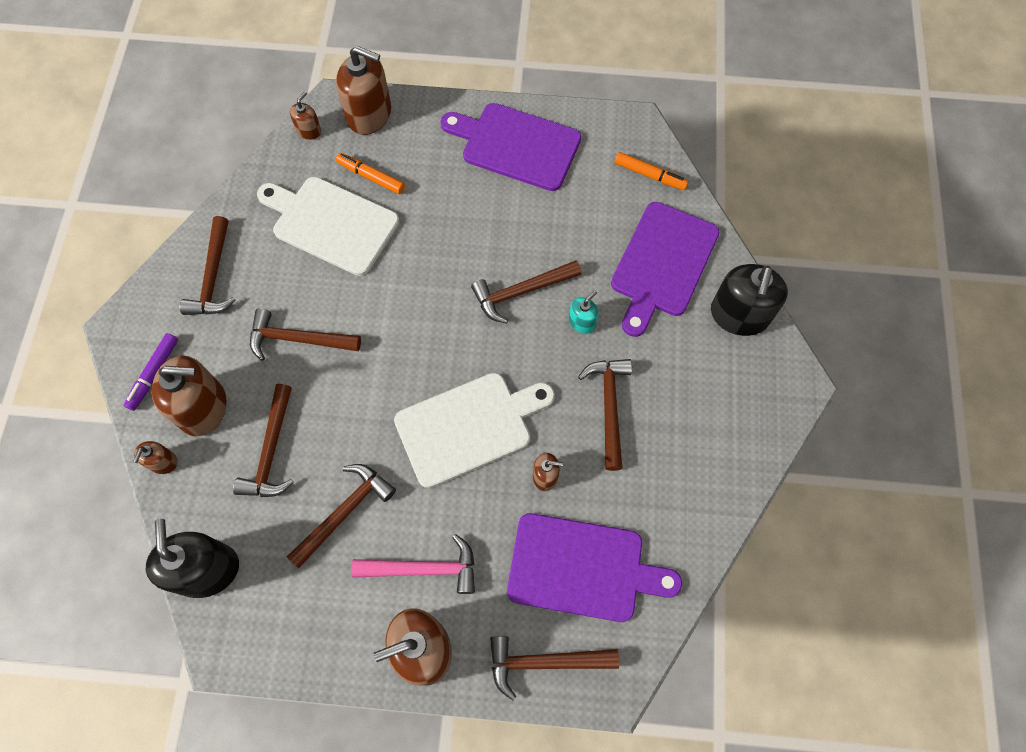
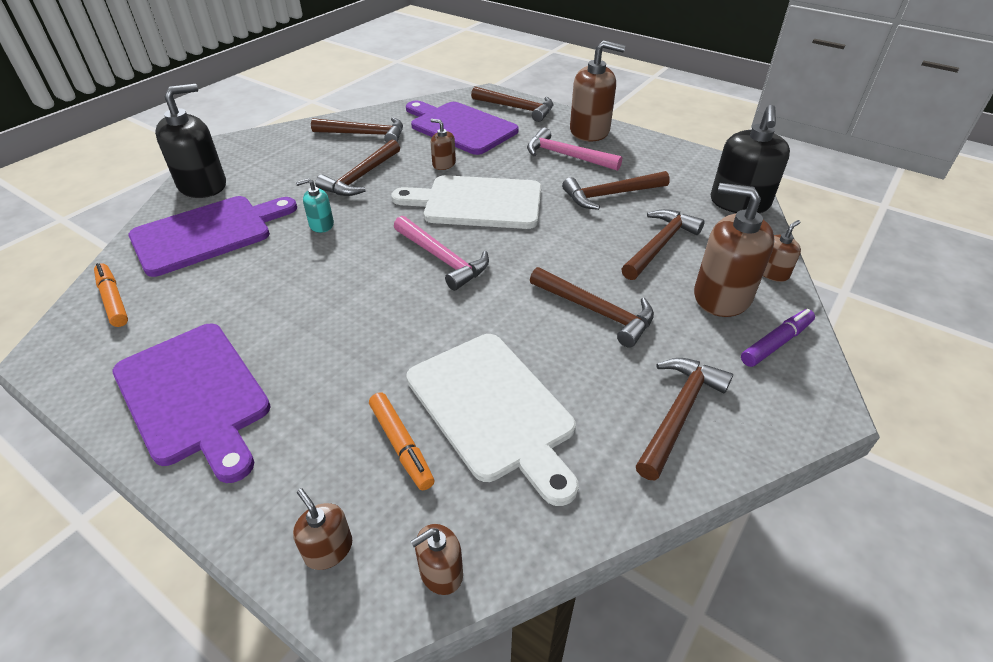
camera: 150 degrees left, 25 degrees down
brown soap dispenser [336,46,391,135] -> brown soap dispenser [293,488,352,570], size x0.49
brown hammer [471,260,581,324] -> brown hammer moved to [311,117,403,143]
none -> pink hammer [394,216,489,291]

